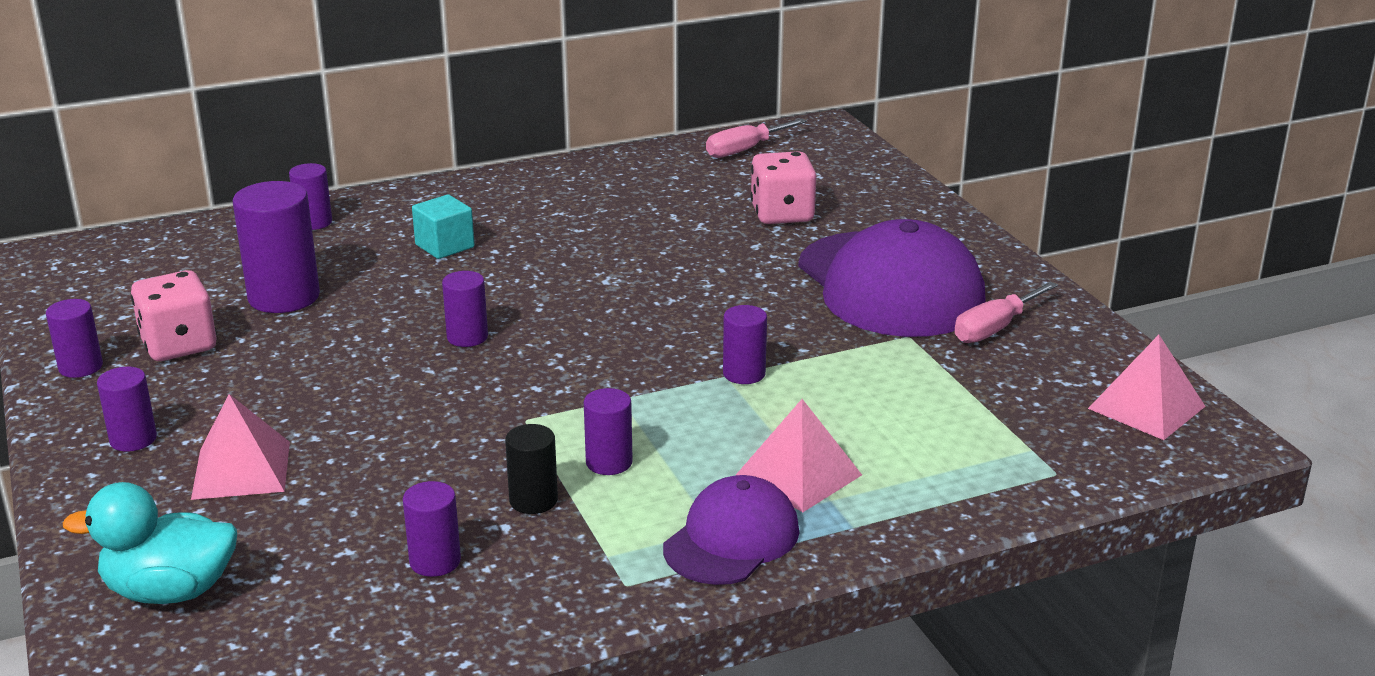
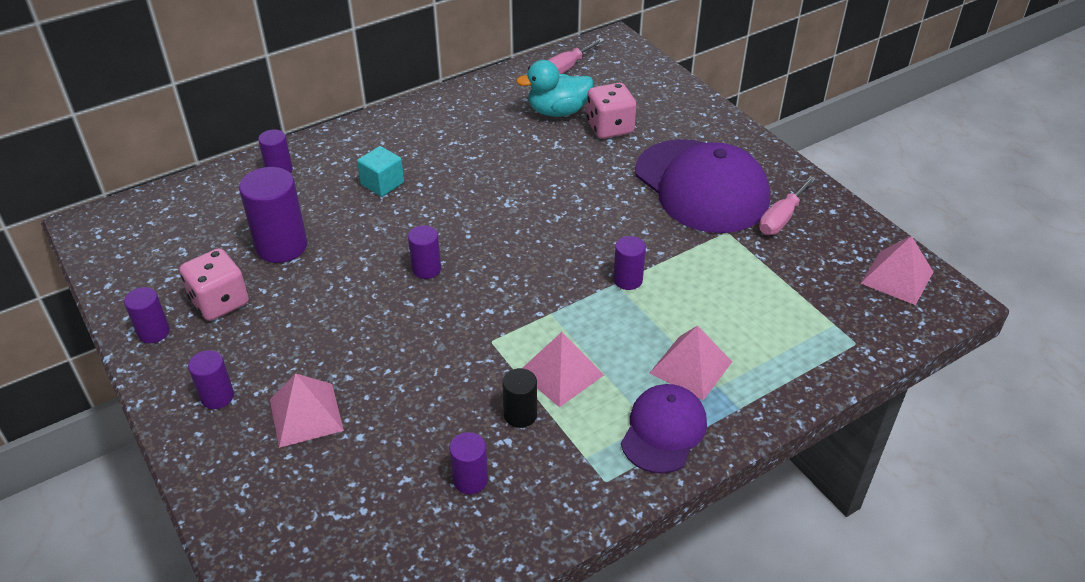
camera: 10 degrees left, 15 degrees up
turquoise duck [63,482,237,604] -> turquoise duck moved to [516,60,593,117]
purple cylinder [584,388,633,475] -> pink pyramid [523,332,604,408]

